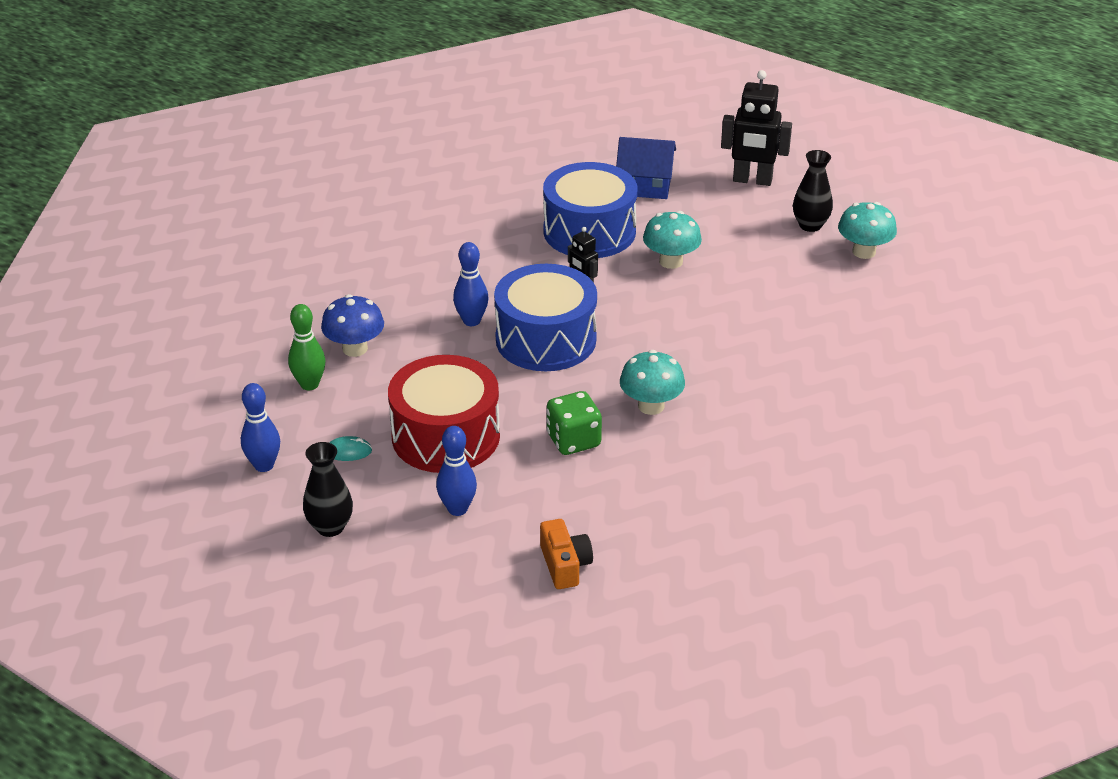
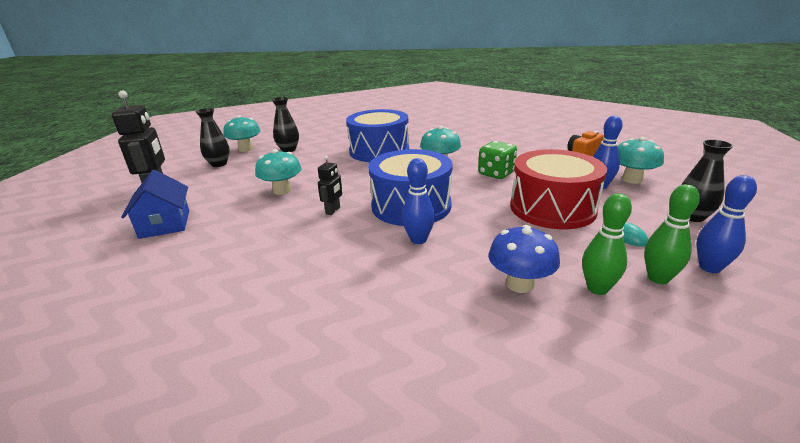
camera: 115 degrees left, 10 degrees down
blue drum [543,162,637,258] -> blue drum moved to [346,109,409,162]
none -> black vase [271,97,299,152]
none -> turquoise mushroom [617,137,664,184]
none -> green bowling pin [644,184,700,284]

